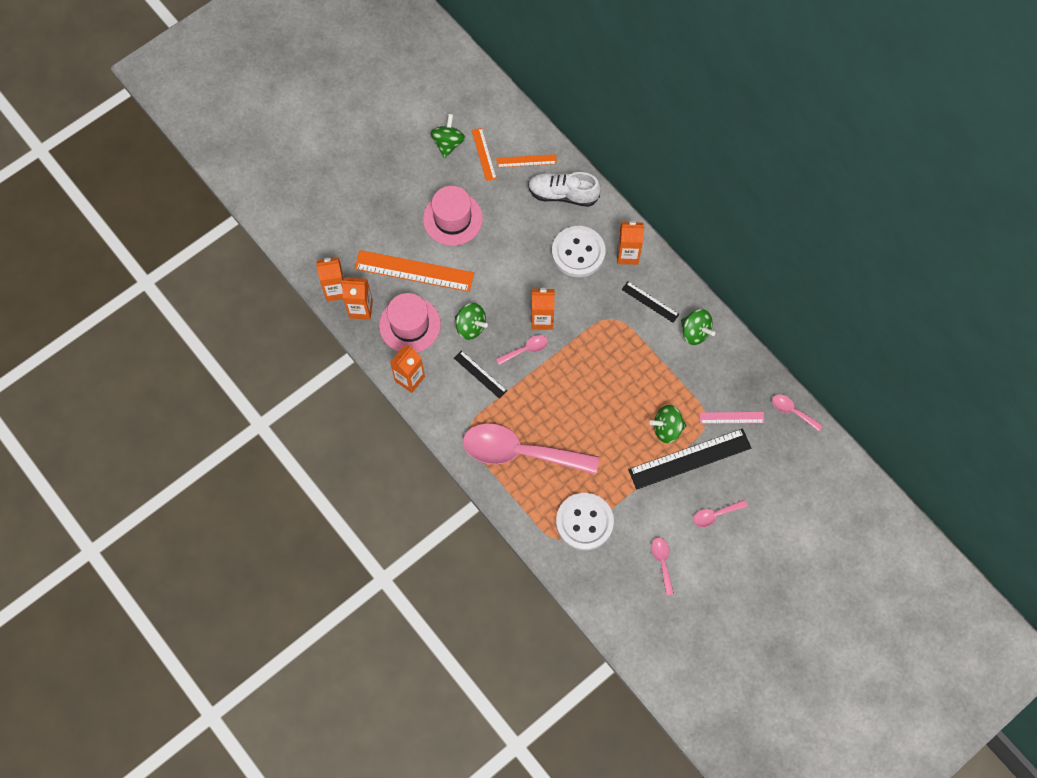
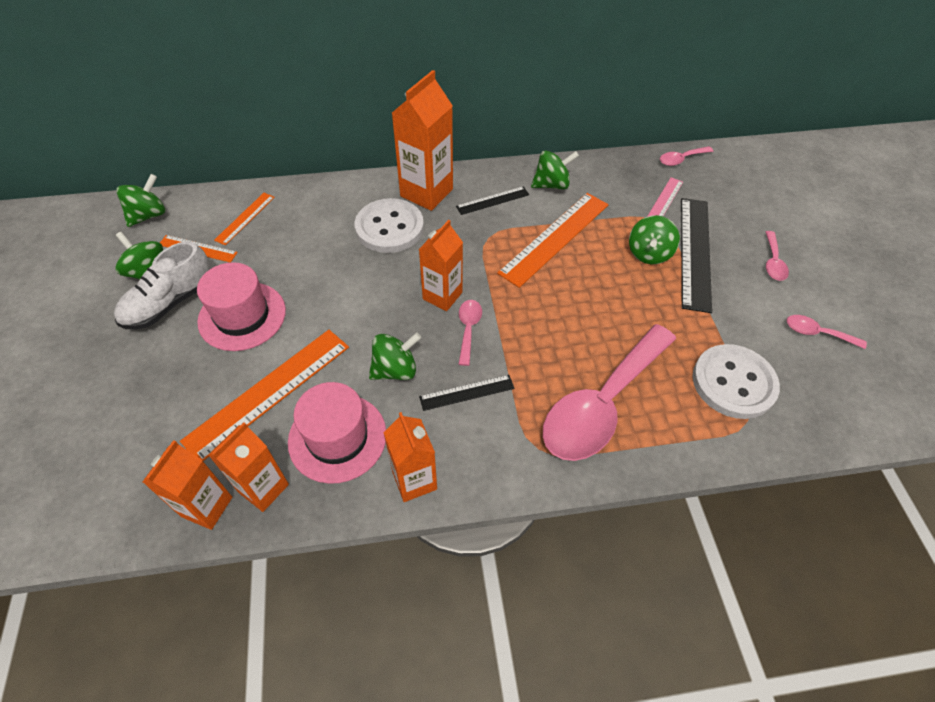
camera: 60 degrees left, 15 degrees down
white shoe [528,172,601,207] -> white shoe moved to [114,241,211,330]
orange carton [617,221,644,265] -> orange carton [392,70,453,211], size x1.51
none -> green spinning top [116,174,165,227]
none -> orange ruler [497,193,609,288]

